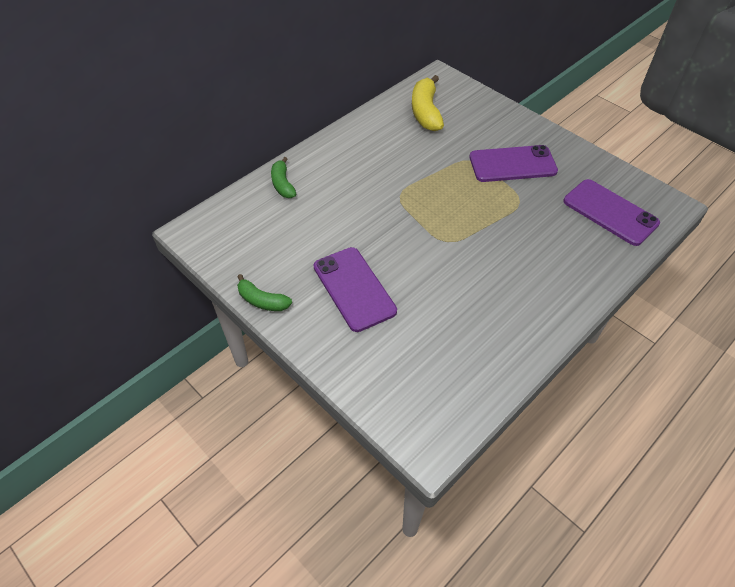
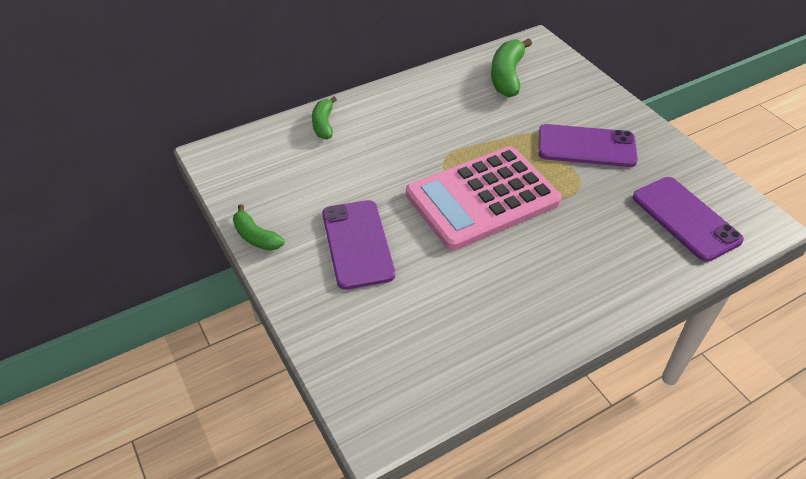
camera: 15 degrees right, 5 degrees down
yellow banana [412,75,444,131] -> green banana [491,38,532,97]
none -> pink calculator [406,146,562,251]

